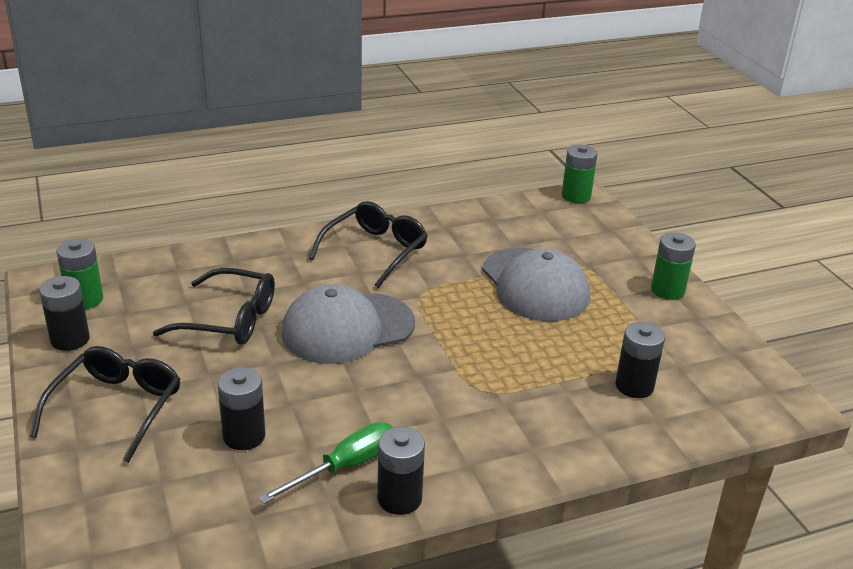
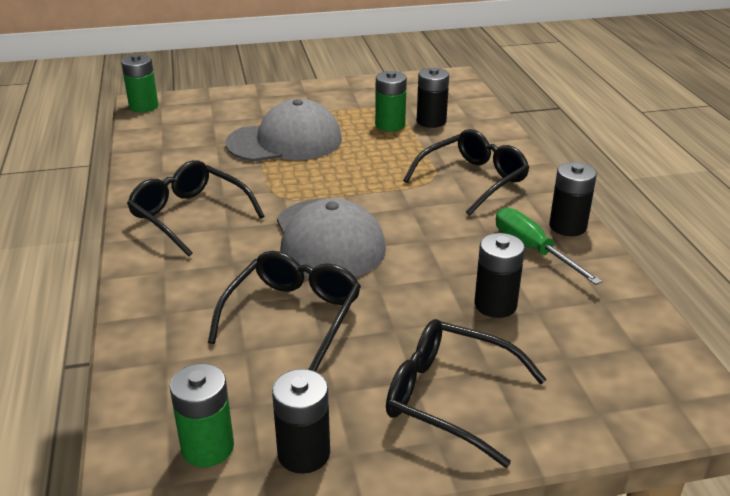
camera: 80 degrees left, 0 degrees up
green battery [651,232,696,300] -> green battery moved to [375,71,407,131]
none -> black glasses [403,129,529,216]

